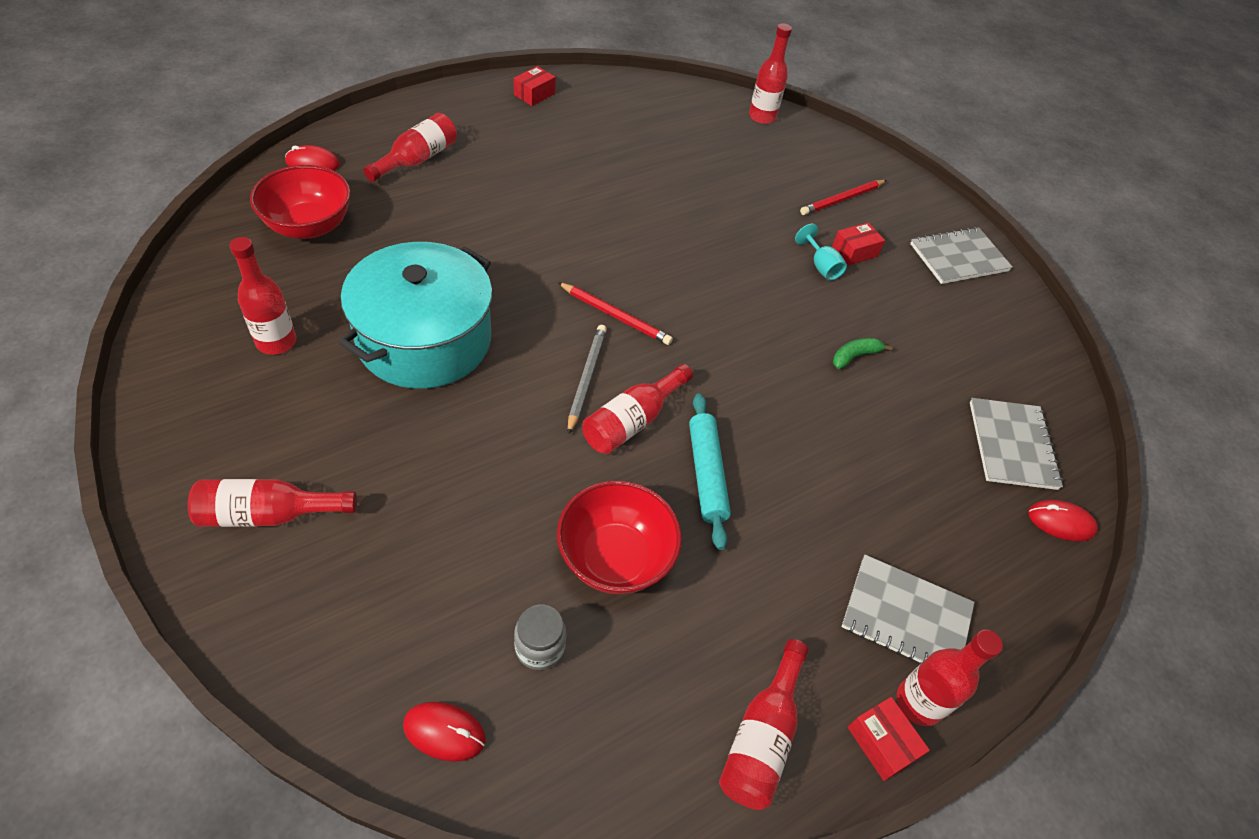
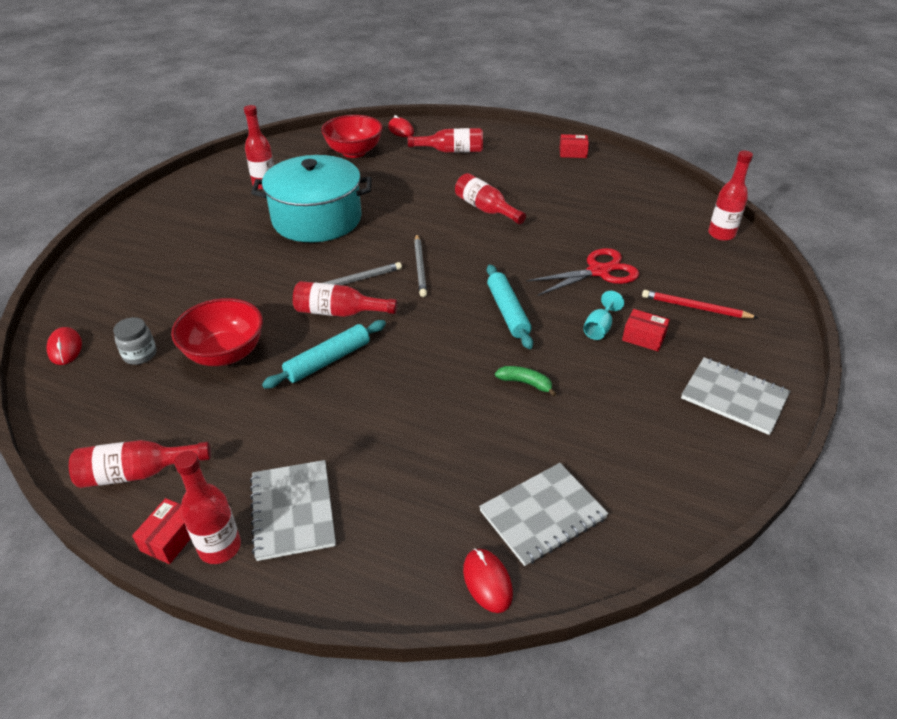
camera: 60 degrees right, 10 degrees down
red bottle [188,479,357,527] -> red bottle moved to [455,173,526,224]
red pencil [557,282,673,345] -> grey pencil [414,234,427,297]
none -> turquoise rolling pin [487,265,533,349]
none -> red scissors [527,248,639,296]

